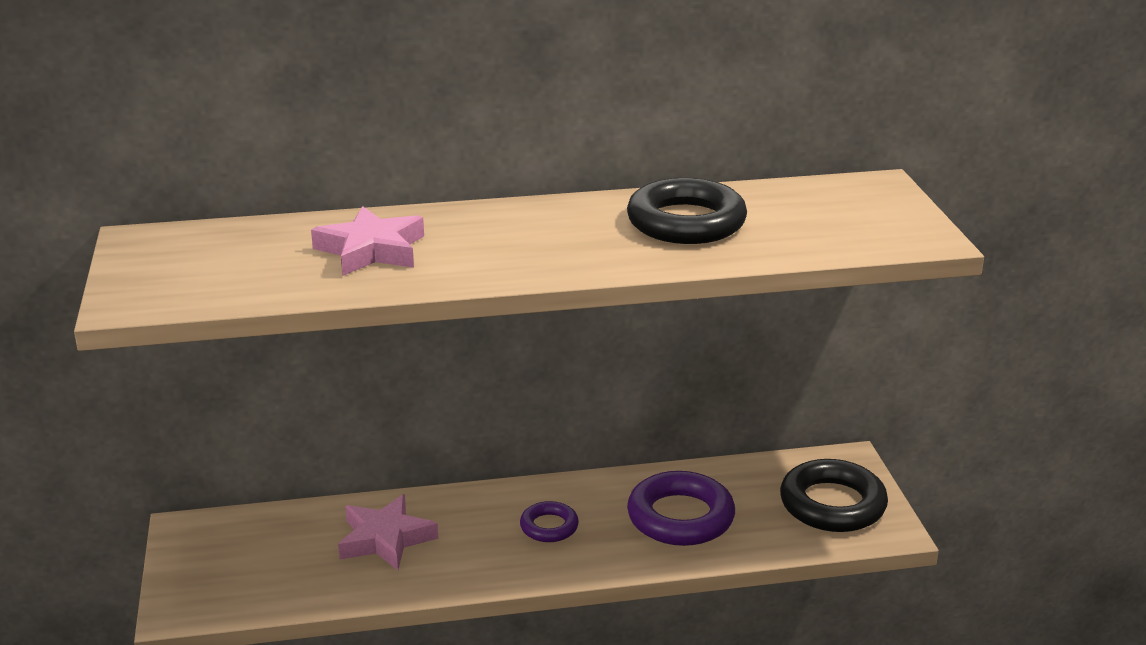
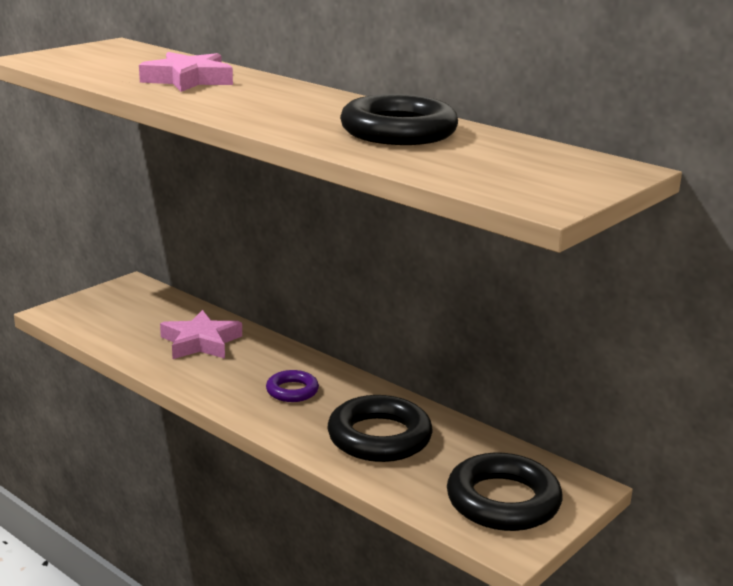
camera: 50 degrees right, 5 degrees down
purple ring [627,471,735,546] -> black ring [327,395,433,462]

